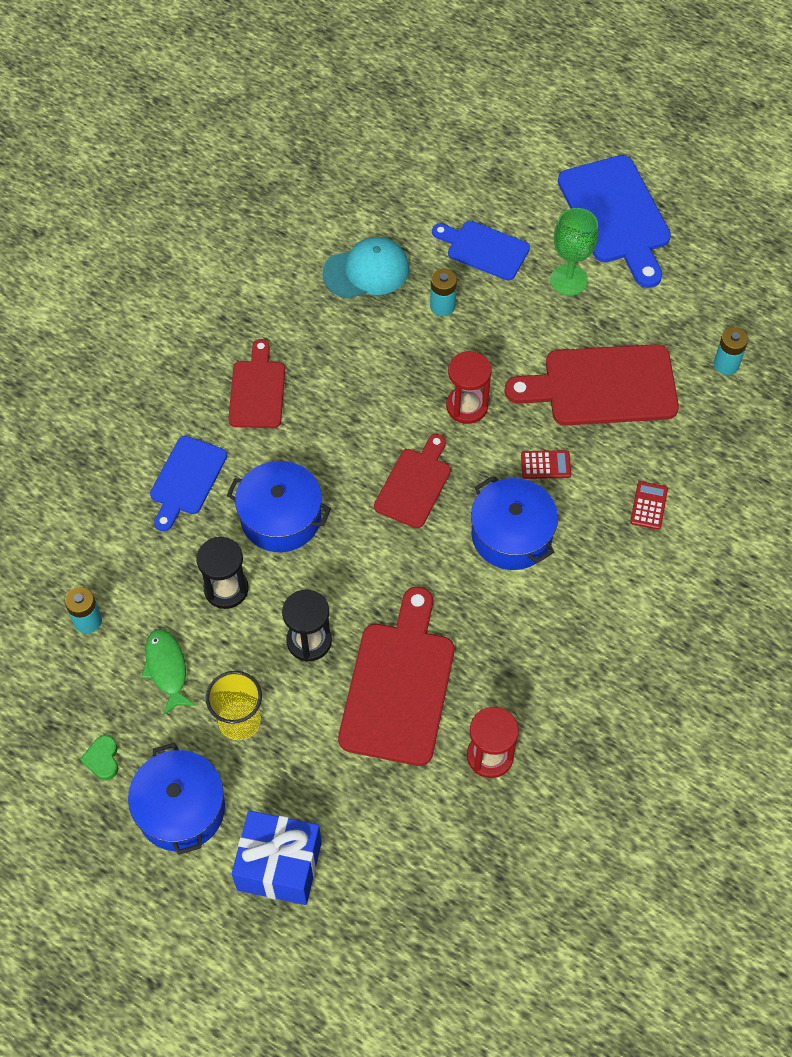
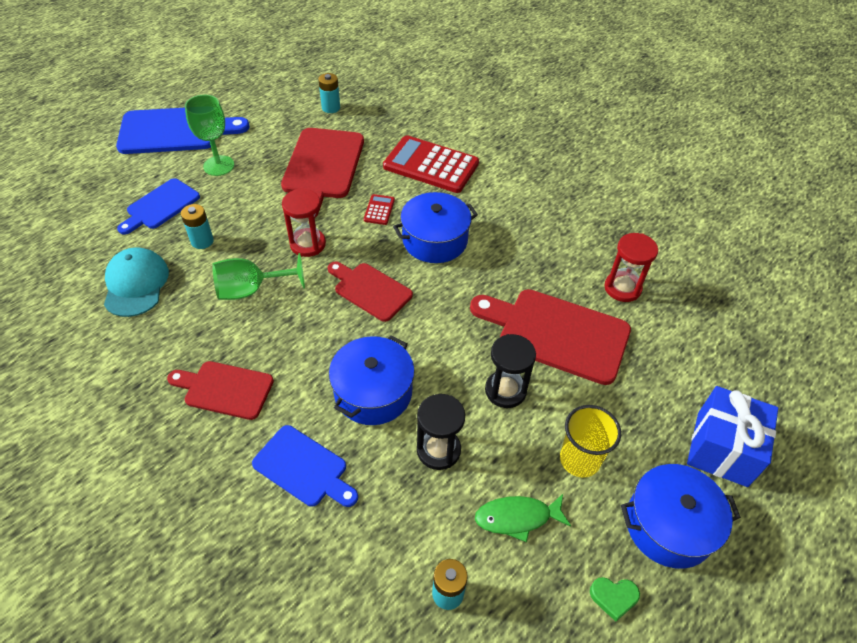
camera: 80 degrees left, 10 degrees down
red calculator [630,481,668,530] -> red calculator [383,135,479,193], size x2.33
none -> green goblet [212,253,305,300]

